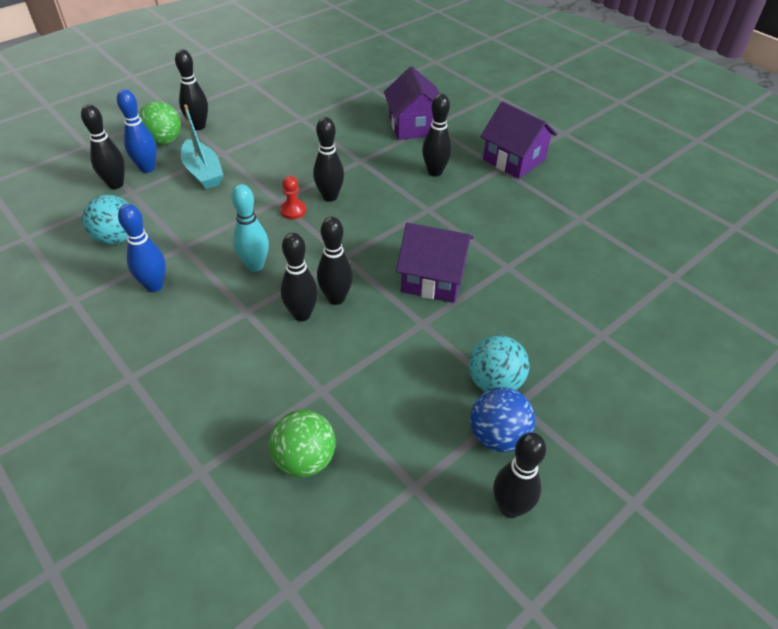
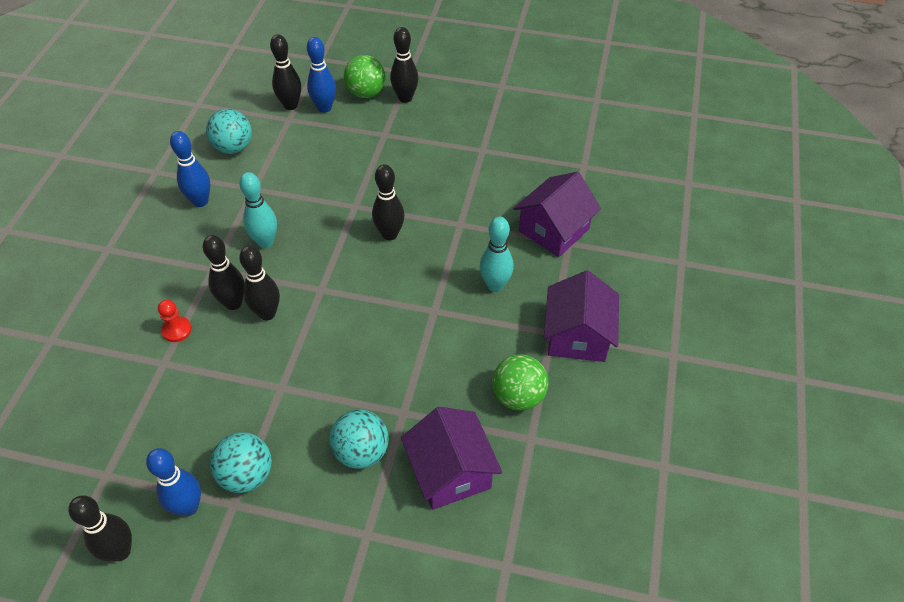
camera: 55 degrees right, 5 degrees up
turquoise boat [181,105,223,189] -> none
green ball [269,410,336,477] -> green ball moved to [492,354,549,411]
red pawn [280,176,306,219] -> red pawn moved to [158,300,192,342]
purple house [396,223,474,303] -> purple house moved to [401,407,502,510]
black bowling pin [422,94,452,177] -> turquoise bowling pin [480,217,514,292]
blue ball [470,387,535,452] -> blue bowling pin [146,448,201,516]
none -> turquoise ball [330,409,389,469]

